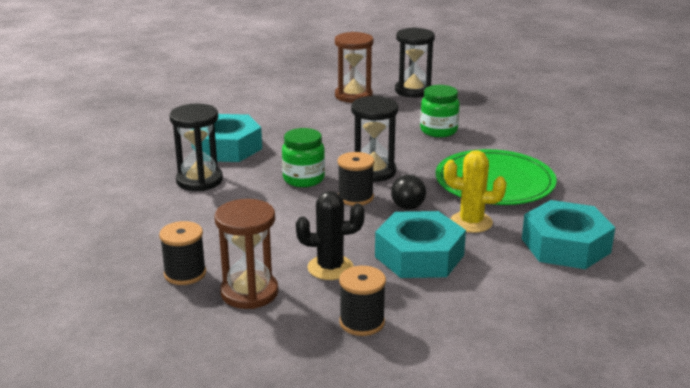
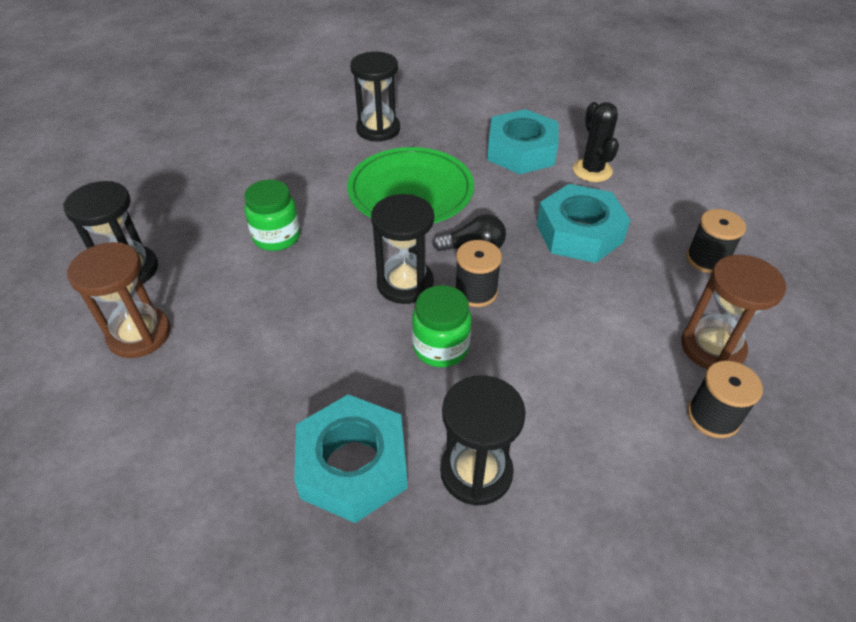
camera: 100 degrees left, 20 degrees up
black cactus [296,191,365,280] -> black cactus moved to [573,102,619,182]
yellow cactus [444,150,507,233] -> none
none -> black hourglass [350,52,400,142]

